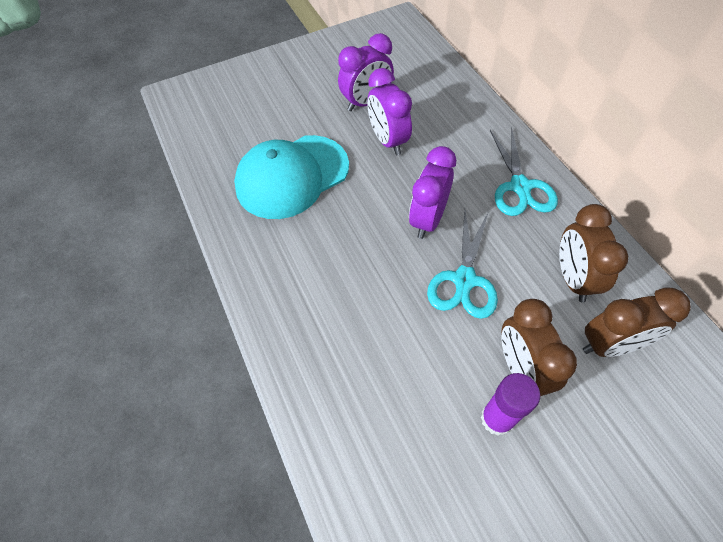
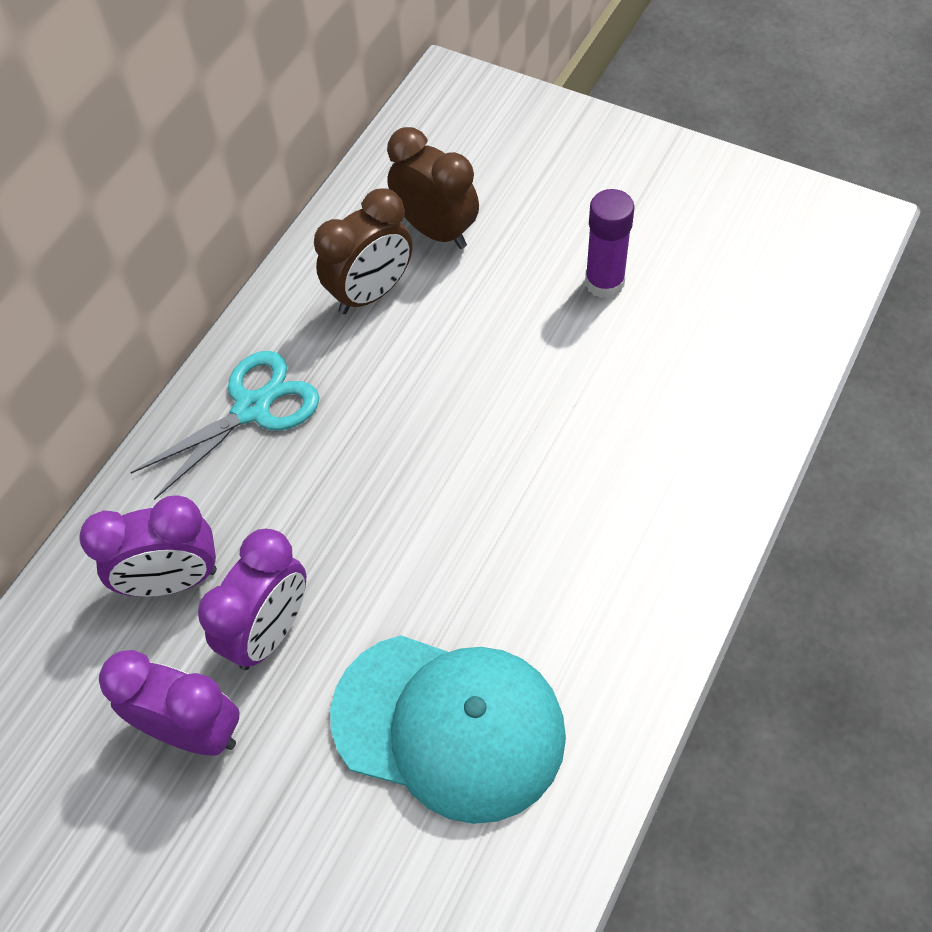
camera: 125 degrees left, 0 degrees up
purple clock [409,146,456,239] -> purple clock moved to [79,495,217,597]
turquoise scissors [427,210,498,319] -> none
brown clock [501,299,577,396] -> none

